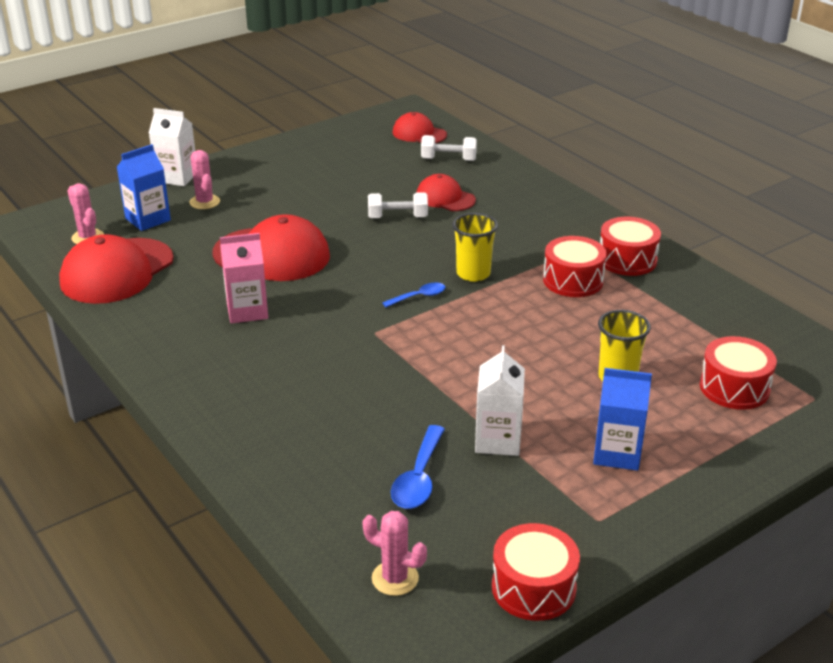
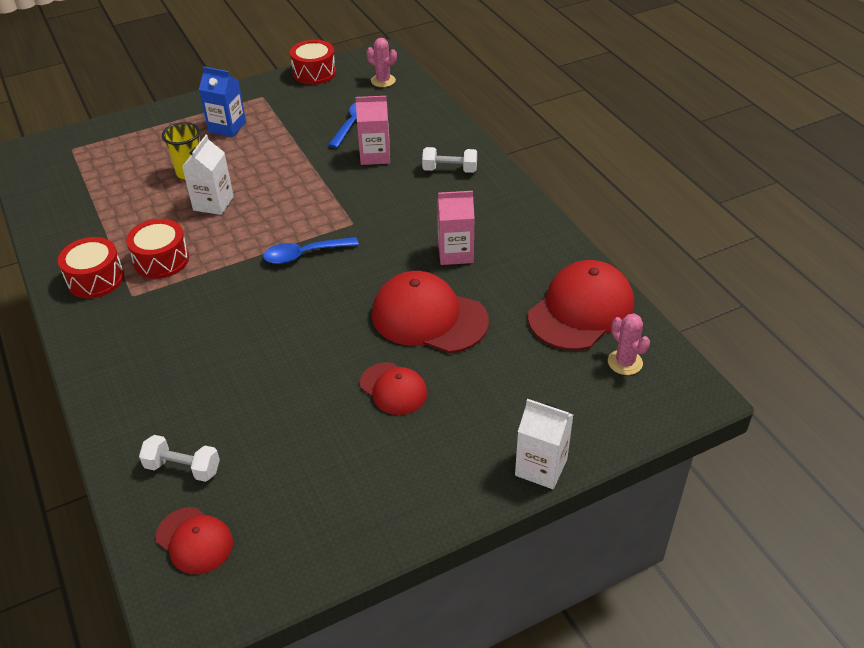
camera: 170 degrees left, 10 degrees up
blue carton [117,144,171,231] -> none
pink cactus [189,150,220,209] -> none
white dumbbell [368,192,428,218] -> white dumbbell moved to [422,147,477,173]
blue spoon [382,282,446,307] -> blue spoon [263,237,359,264], size x1.59
red cap [417,174,476,211] -> red cap moved to [360,362,427,415]
yellow cup [452,213,498,282] -> none
white carton [475,345,525,456] -> white carton moved to [182,135,234,215]
red drum [700,336,777,410] -> none
none -> pink carton [356,96,390,165]

